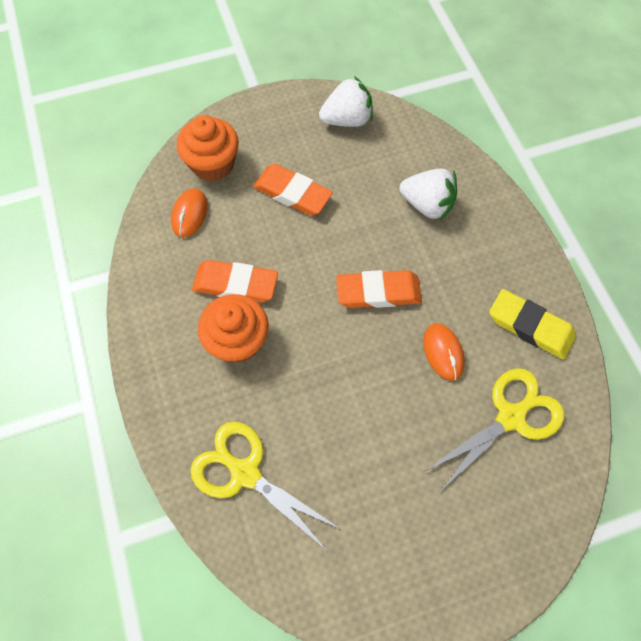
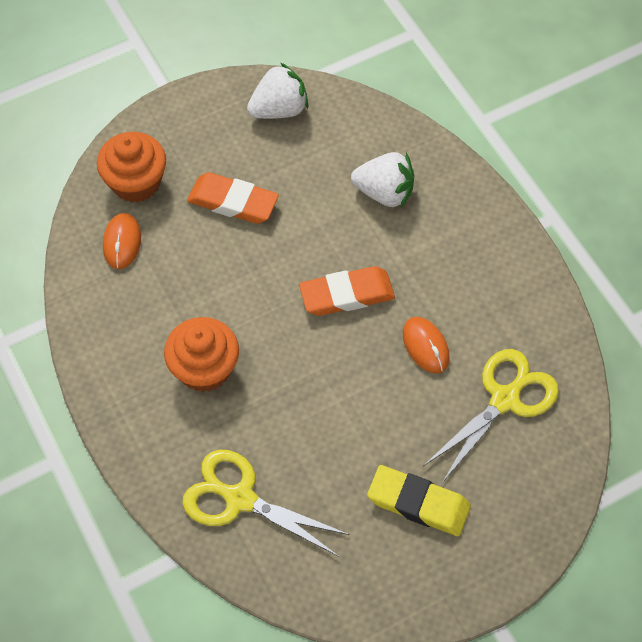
camera: 10 degrees left, 5 degrees down
orange eraser [192,260,278,303] -> none
yellow eraser [489,289,576,360] -> yellow eraser moved to [367,465,471,536]

